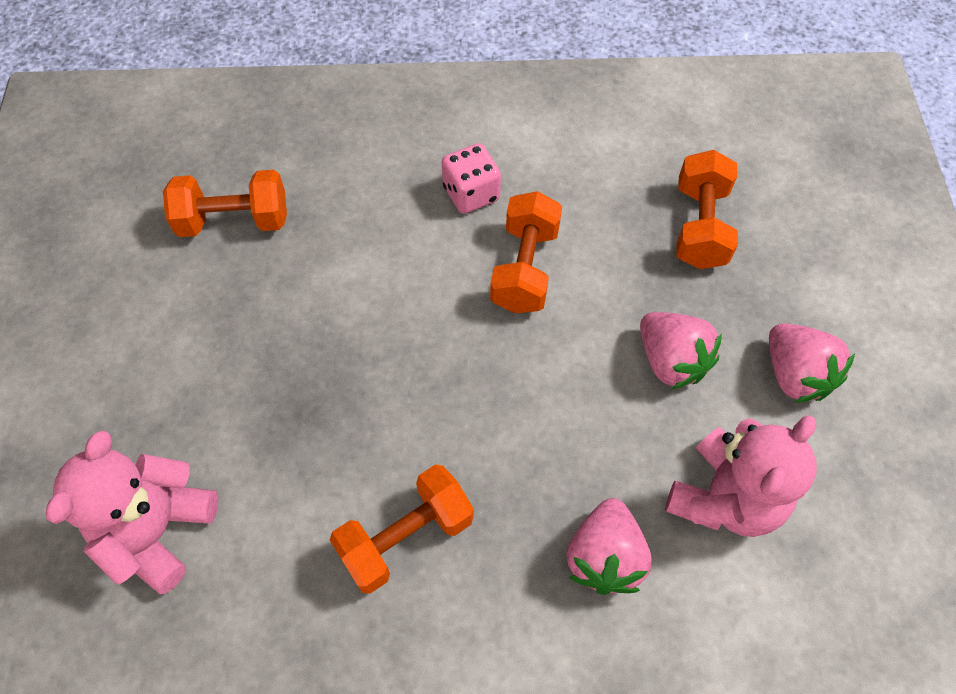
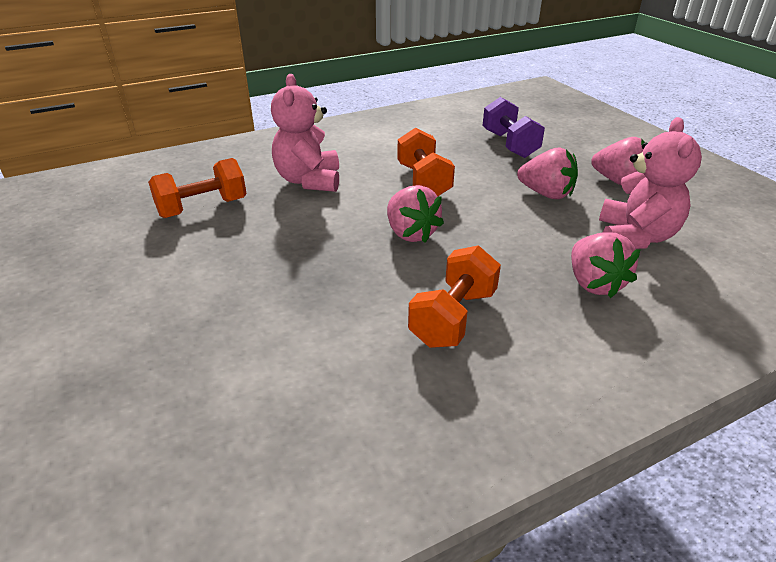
camera: 25 degrees left, 25 degrees down
pink teddy bear [46,430,218,594] -> pink teddy bear moved to [271,74,339,192]
pink dice [442,143,501,214] -> none
orange dumbbell [676,150,738,269] -> purple dumbbell [482,97,545,158]
none -> pink strawberry [387,185,444,243]

